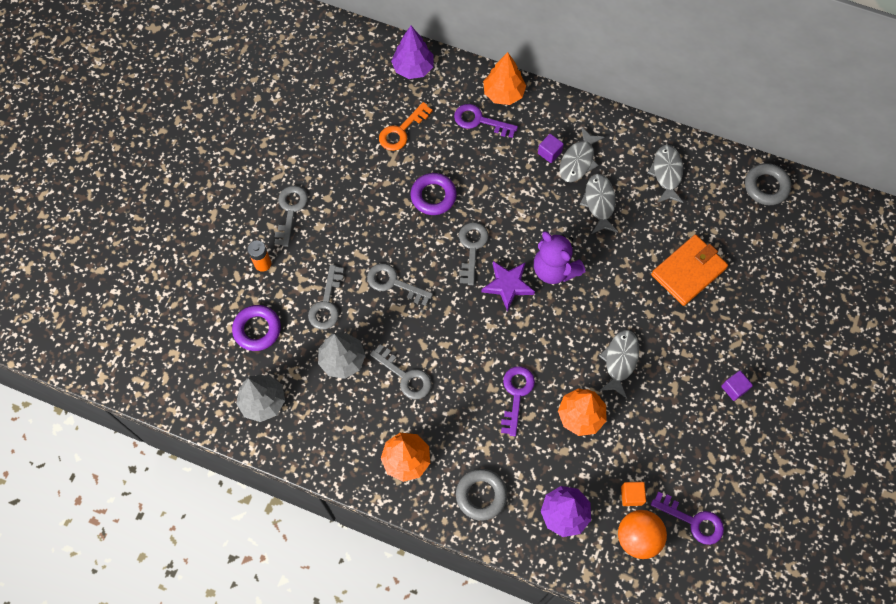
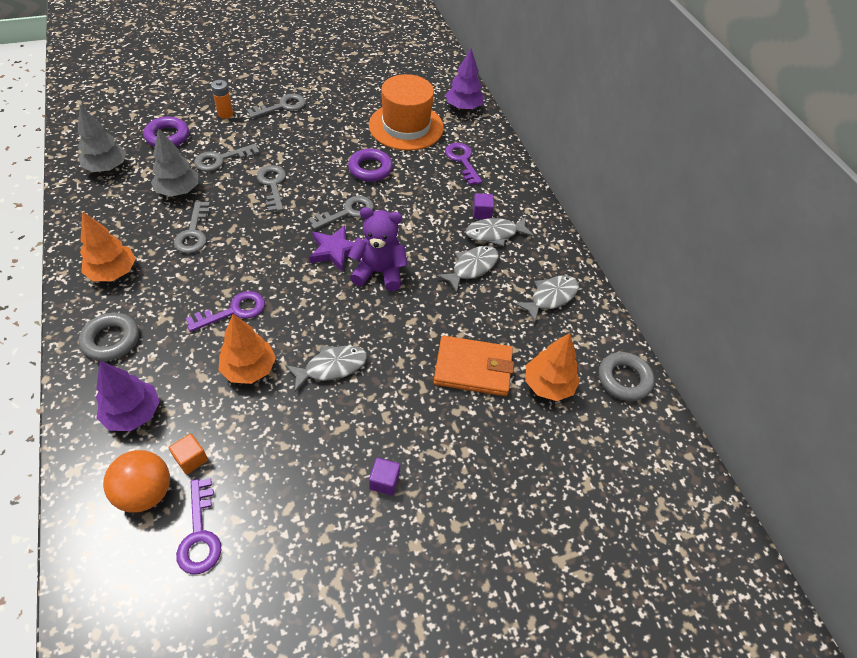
camera: 45 degrees right, 15 degrees down
orange key [379,102,433,151] -> orange hat [369,74,444,151]
orange tree [483,52,526,105] -> orange tree moved to [525,333,580,401]
purple teddy bear [534,231,585,284] -> purple teddy bear turned 90 degrees clockwise [348,207,407,291]

